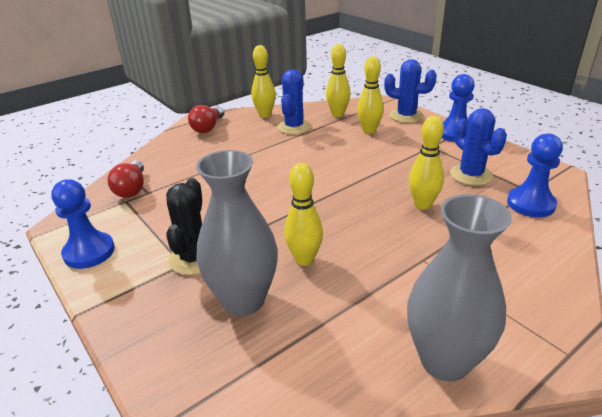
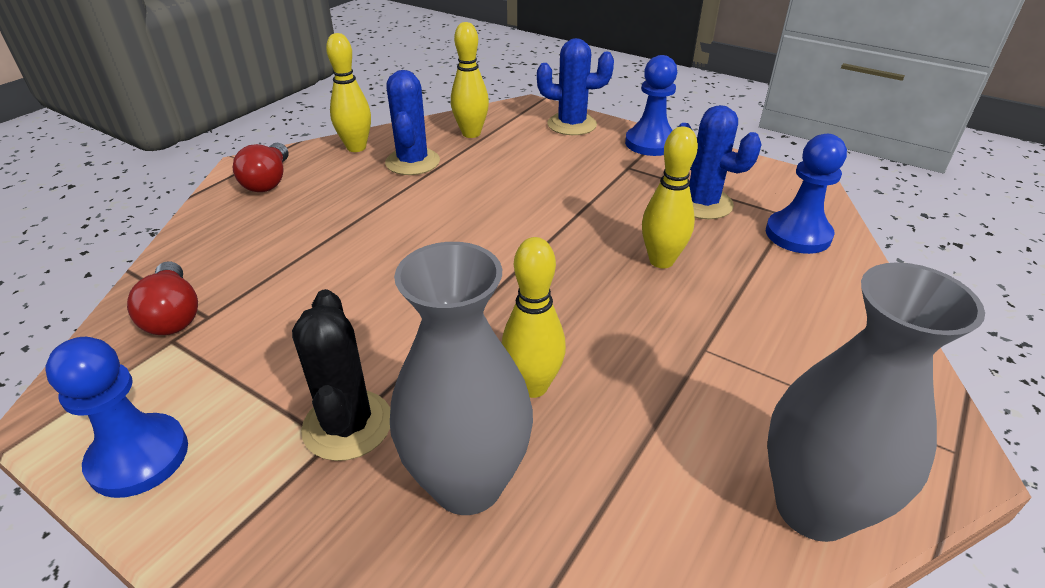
camera: 20 degrees left, 5 degrees up
yellow bowling pin [357,56,384,134] -> none

